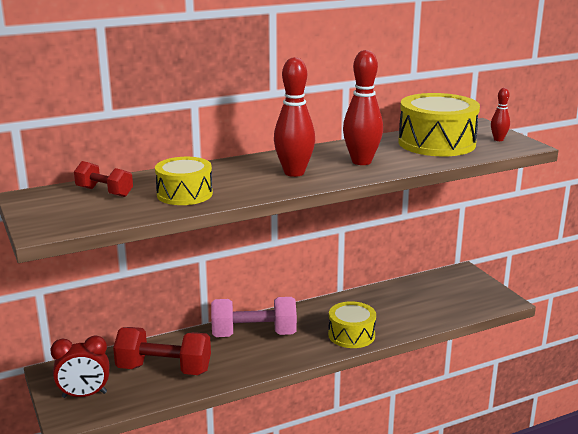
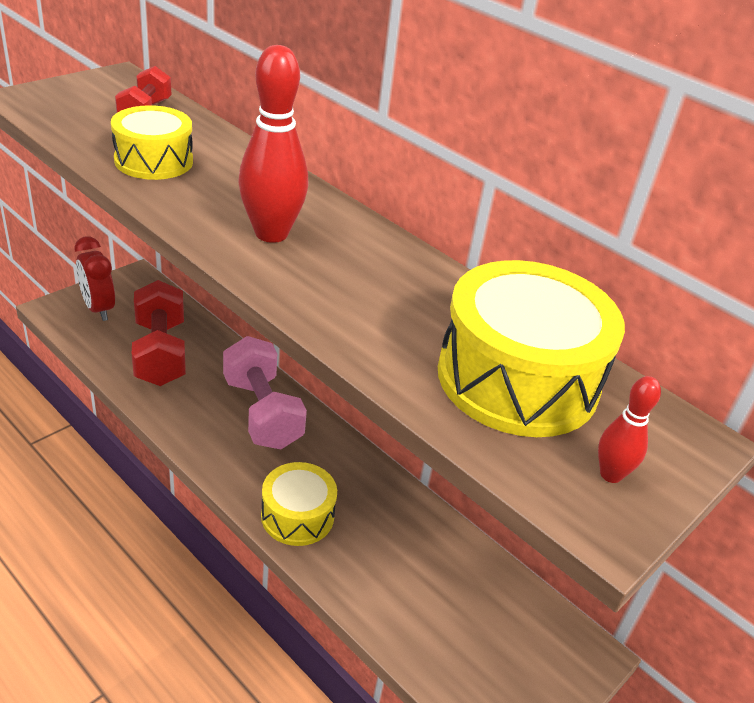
camera: 65 degrees right, 15 degrees up
red bowling pin [343,50,383,165] -> none

